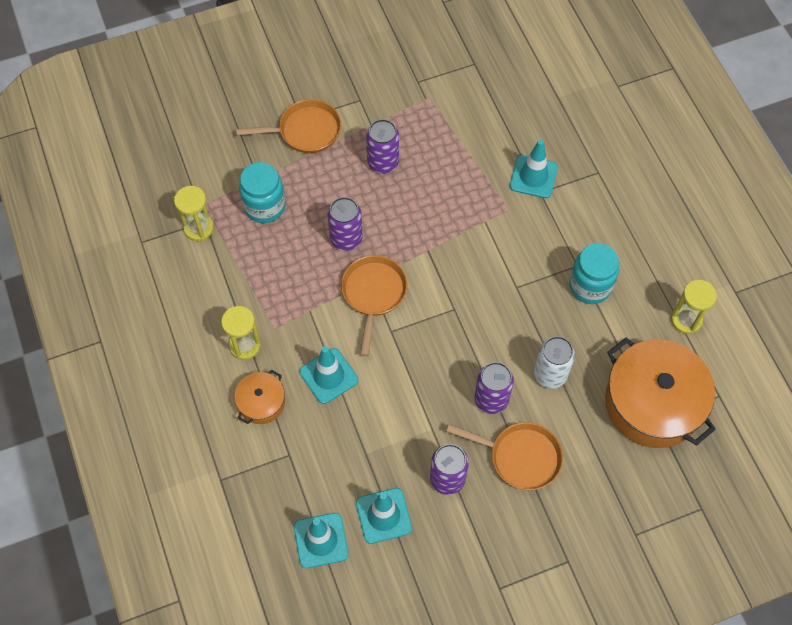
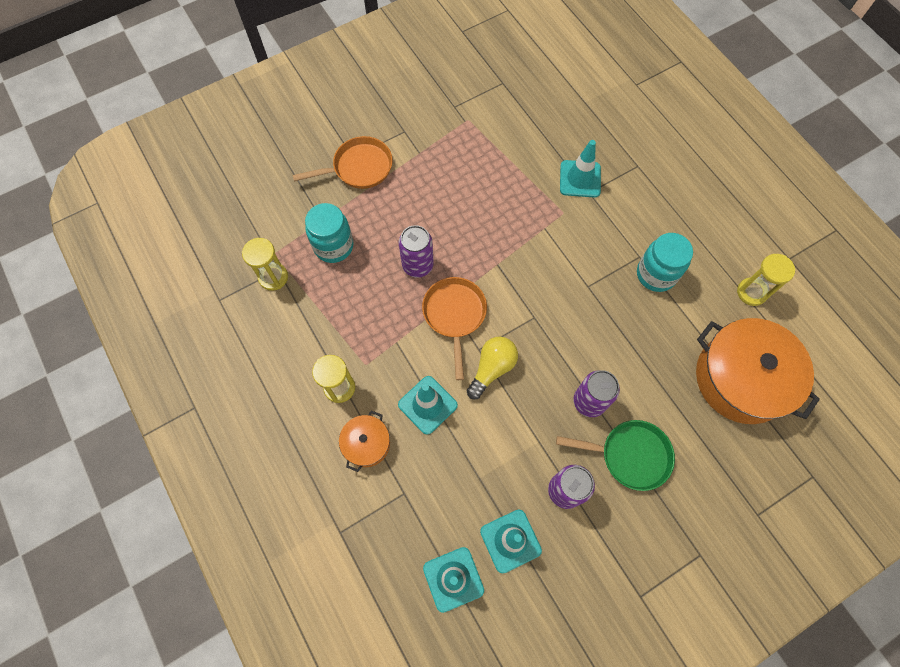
camera: 10 degrees left, 5 degrees up
purple can [366,119,399,174] -> none
orange pan [446,422,563,490] -> green pan [556,420,675,491]
white can [534,336,575,389] -> none
none -> yellow light bulb [467,337,518,399]

